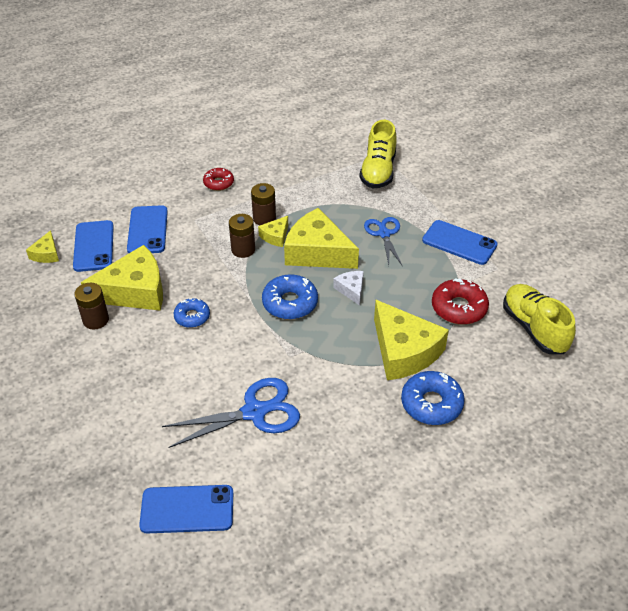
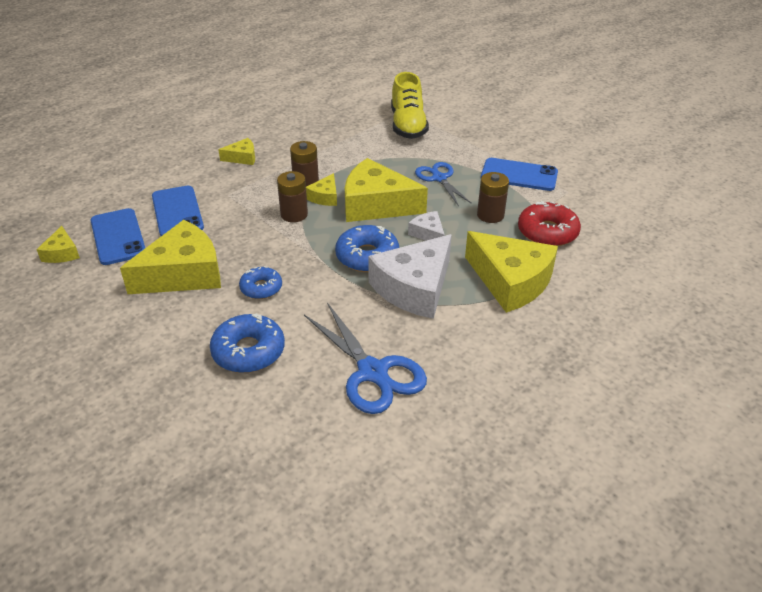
camera: 15 degrees left, 5 degrees down
brown battery [75,283,109,329] -> brown battery moved to [477,172,509,223]
blue phone [139,485,233,533] -> none
blue scissors [162,378,300,448] -> blue scissors turned 90 degrees clockwise [304,302,427,414]
red donut [203,168,234,191] -> yellow cheese [218,138,255,165]
blue donut [401,371,465,425] -> blue donut moved to [210,313,285,373]
yellow shoe [503,284,576,354] -> none
none -> white cheese [368,234,452,319]

